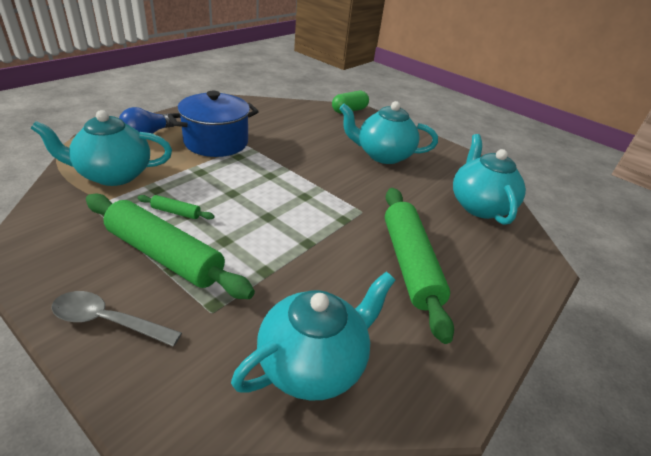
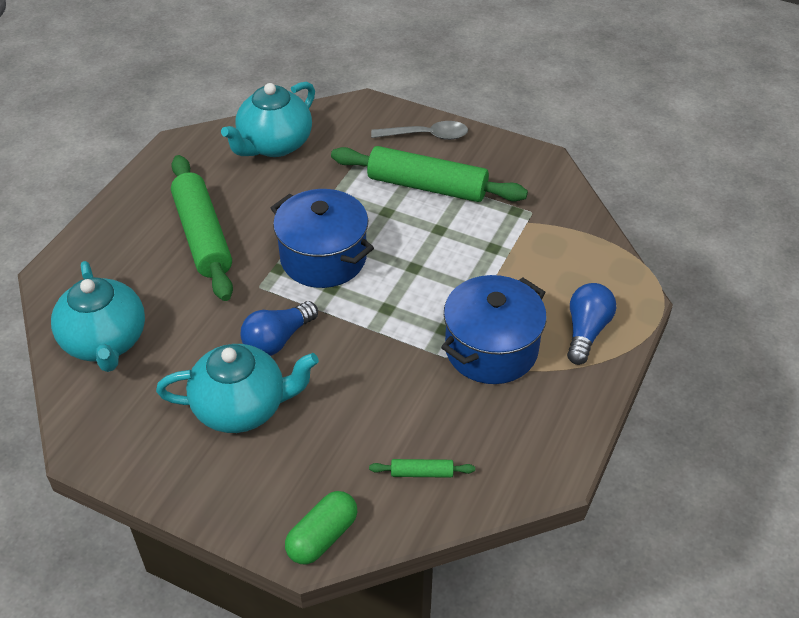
camera: 170 degrees right, 10 degrees up
turquoise teapot [31,110,172,186] -> none
green rolling pin [138,195,215,220] -> green rolling pin moved to [369,459,475,478]
none -> blue light bulb [241,301,318,356]
none -> blue pot [271,189,374,288]

